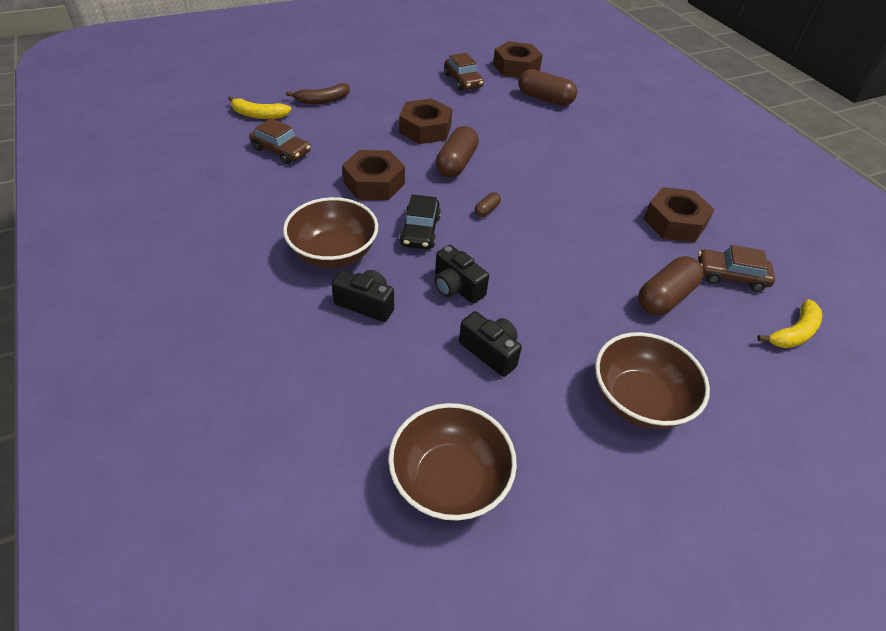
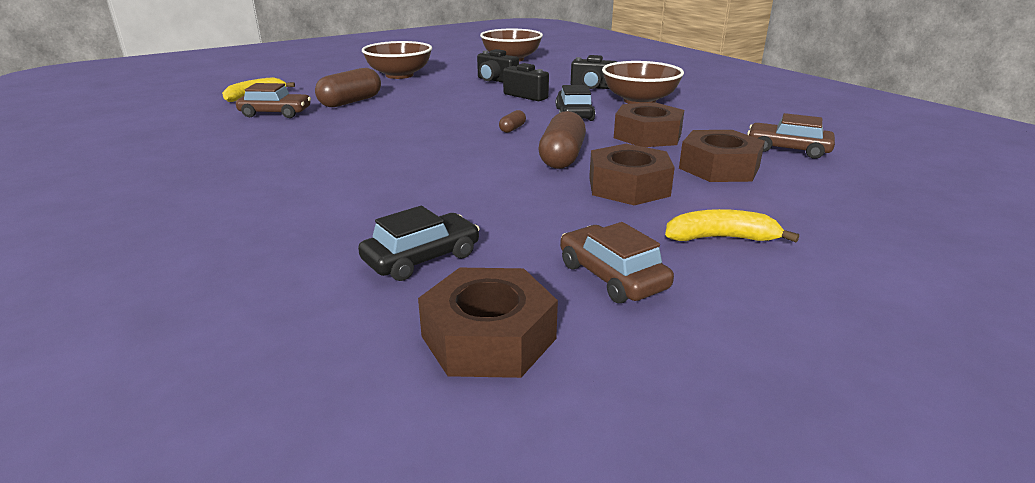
camera: 175 degrees right, 20 degrees down
yellow banana [228,96,292,119] -> yellow banana moved to [665,209,799,242]
brown banana [286,83,350,104] -> none
brown capsule [519,69,577,106] -> black car [358,206,480,281]
brown nut [644,187,715,242] -> brown nut moved to [679,130,765,182]

